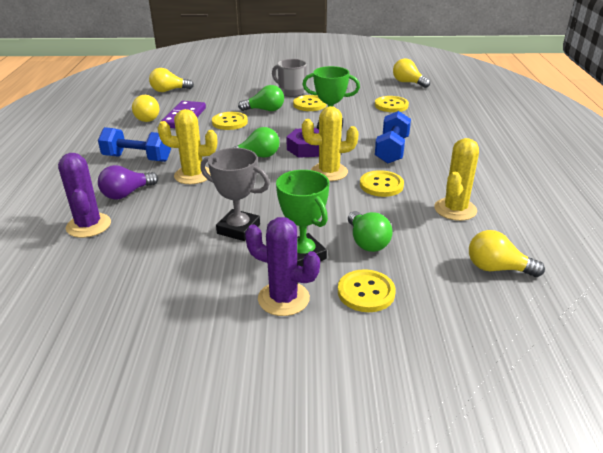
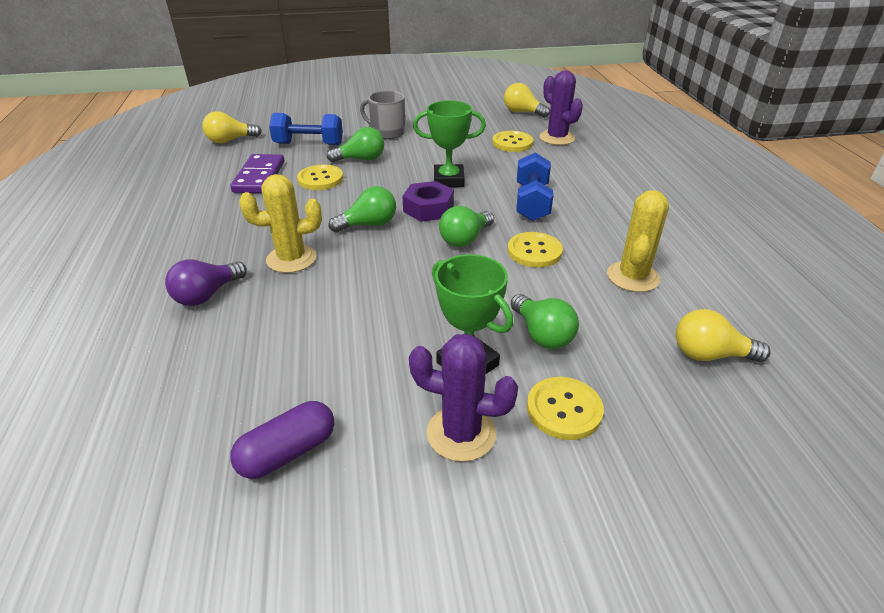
camera: 10 degrees left, 5 degrees up
purple cactus [58,153,111,238] -> purple cactus moved to [540,70,583,145]
blue dumbbell [98,127,171,162] -> blue dumbbell moved to [269,113,343,145]
yellow light bulb [132,95,159,122] -> none
grey trophy [200,148,270,241] -> none
yellow button [293,95,326,111] -> none
yellow cactus [302,106,359,181] -> green light bulb [439,206,494,247]
none -> purple capsule [230,401,334,479]

